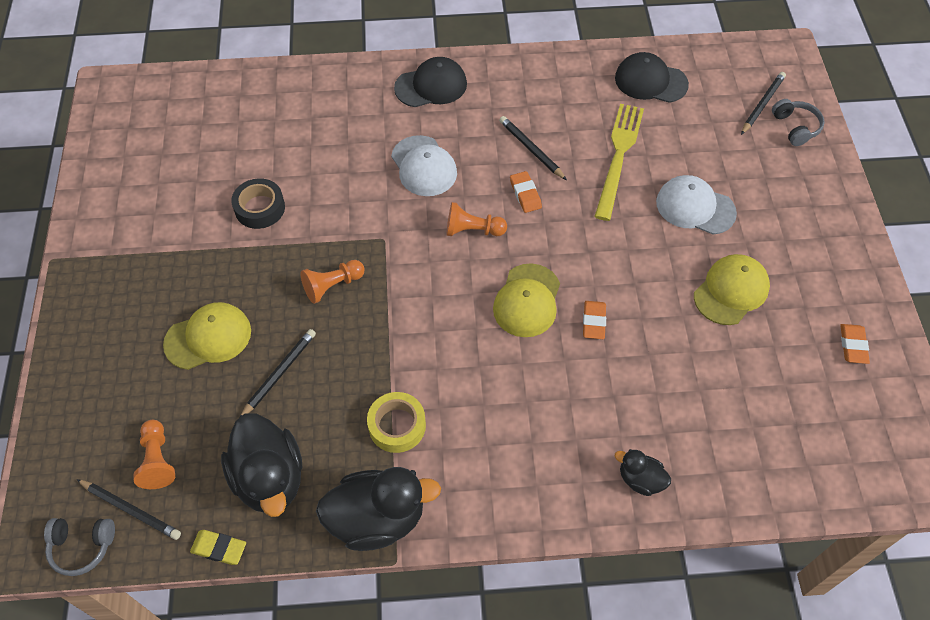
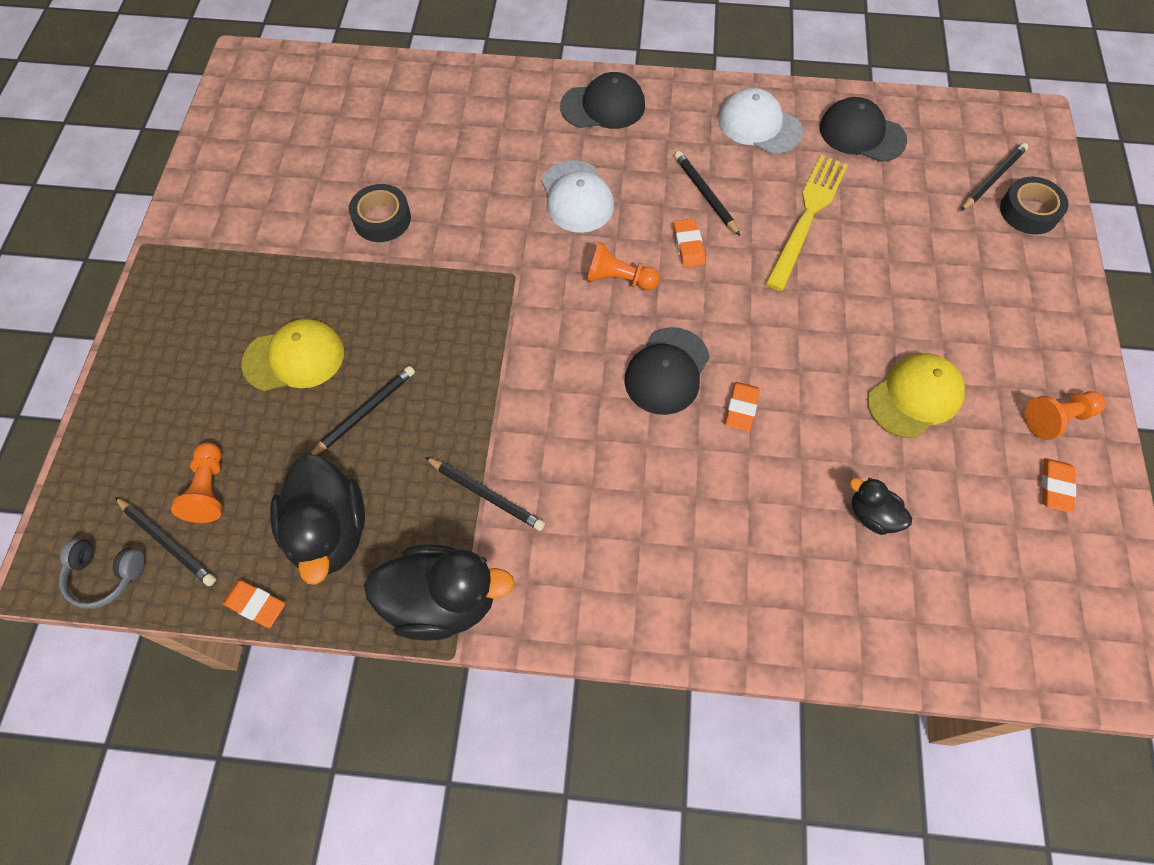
camera: 10 degrees right, 5 degrees up
yellow eraser [190,530,246,565] -> orange eraser [222,580,285,628]
orange pawn [300,260,365,304] -> orange pawn moved to [1025,391,1106,440]
yellow tape [367,392,426,453] -> black pencil [425,457,545,531]
yellow cap [493,263,560,337] -> black cap [624,327,710,415]
black duck [615,449,671,496] -> black duck moved to [850,478,912,535]
white cap [656,175,737,235] -> white cap moved to [718,88,803,154]
grey headphones [772,99,825,146] -> black tape [1000,177,1069,235]

